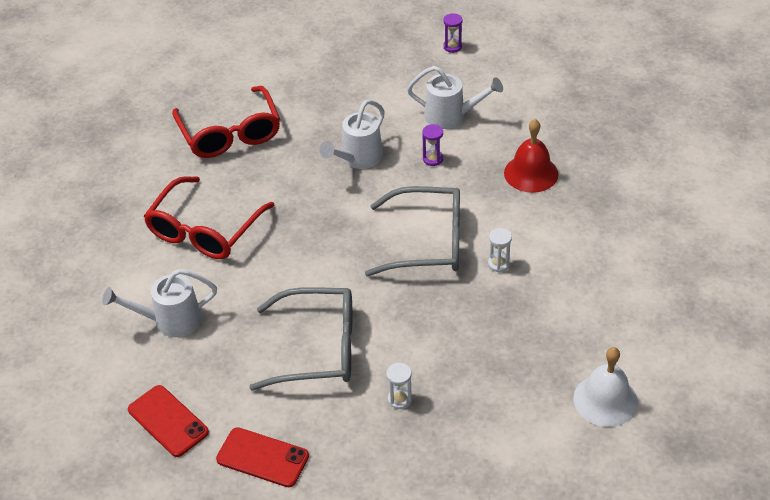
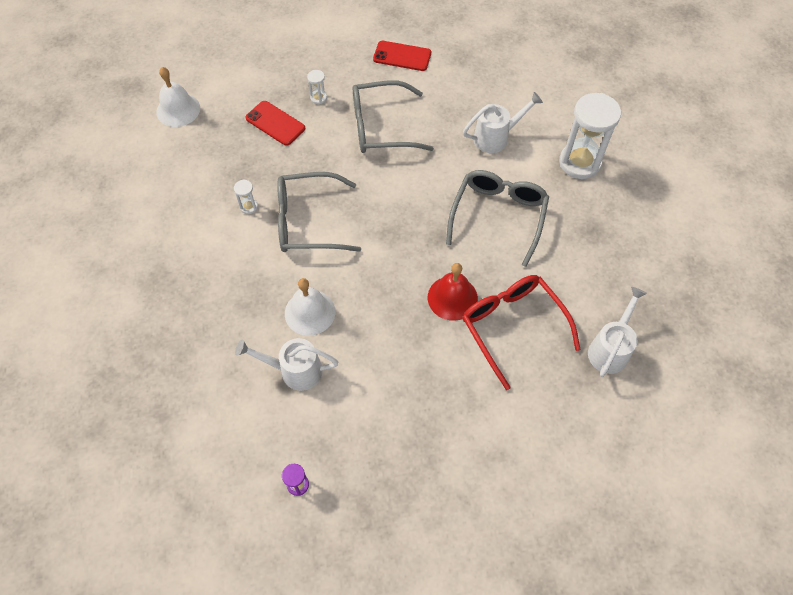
camera: 170 degrees right, 15 degrees up
red phone [128,385,209,457] -> red phone moved to [245,101,305,146]
red glasses [144,176,274,259] -> grey glasses [446,170,549,267]
white watering can [319,100,385,169] -> white watering can moved to [588,287,647,377]
purple hourglass [422,124,443,166] -> white bell [285,278,335,336]
red bell [504,119,558,193] -> red bell moved to [428,263,478,321]
none -> white hourglass [559,93,621,179]

